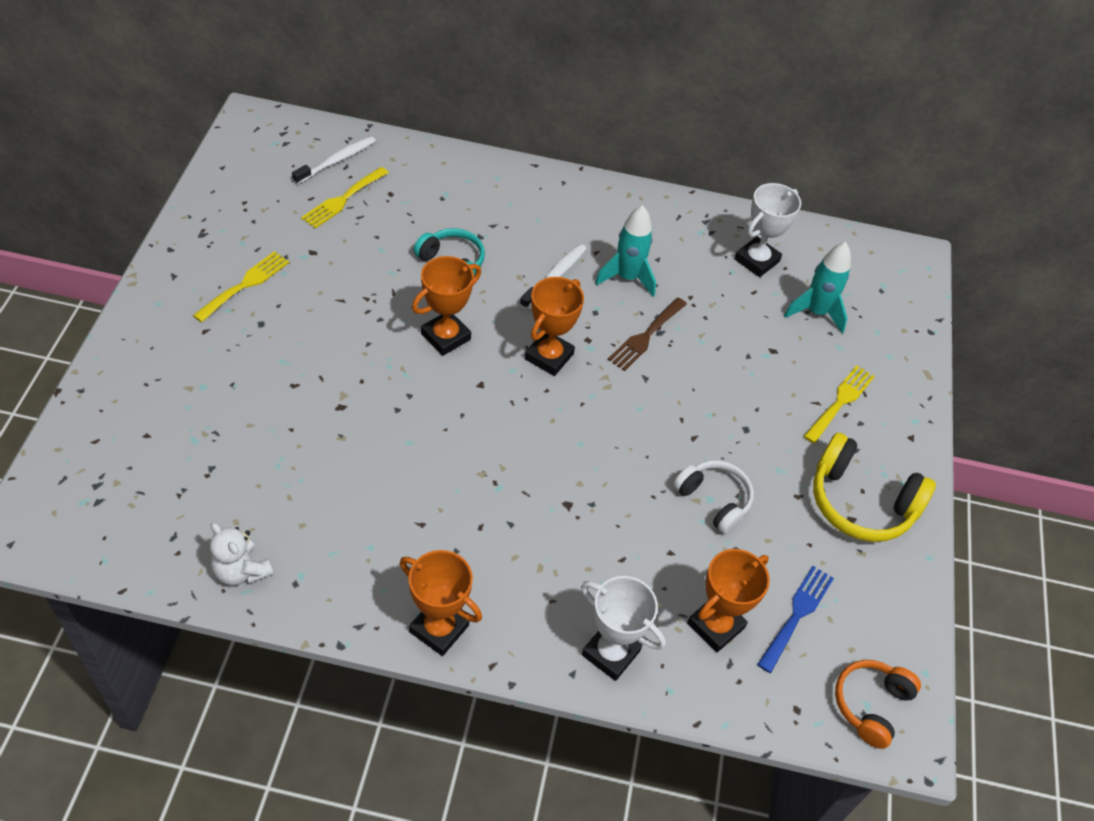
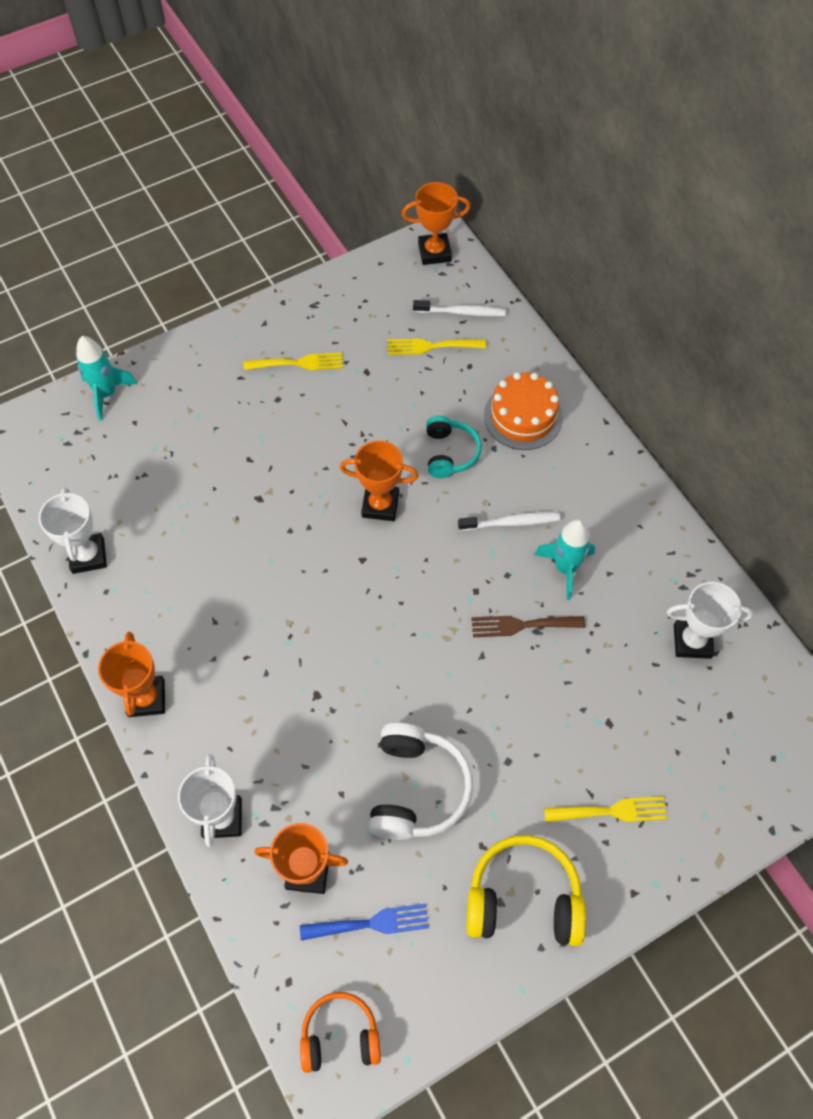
camera: 55 degrees right, 10 degrees up
white teddy bear [210,523,273,586] -> white trophy [39,487,107,574]
orange trophy [525,277,584,376] -> orange trophy moved to [402,182,470,265]
white headphones [673,461,754,534] -> white headphones [368,723,473,840], size x1.54
turquoise rocket [784,242,851,333] -> turquoise rocket moved to [76,336,137,421]
yellow headphones [813,433,936,542] -> yellow headphones turned 105 degrees clockwise [467,835,586,946]
none -> orange cake [484,372,563,450]

